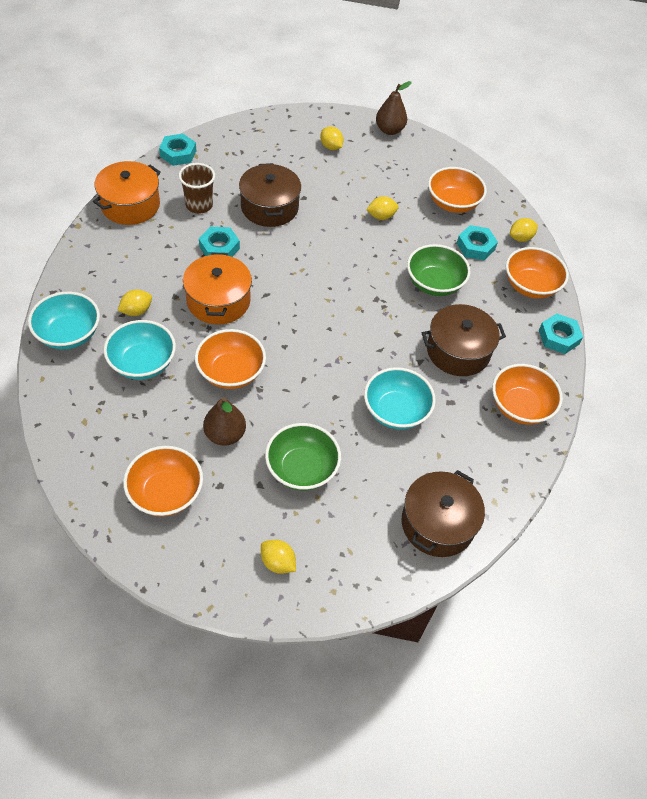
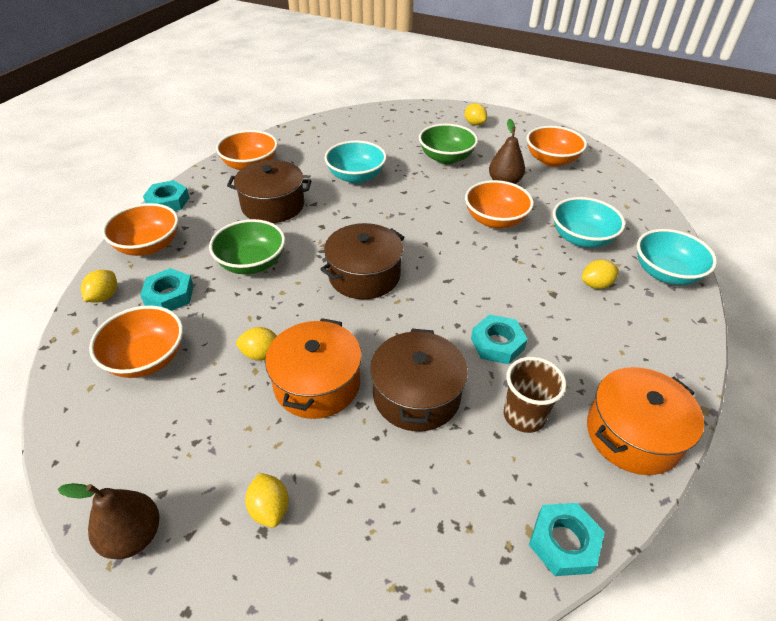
camera: 160 degrees left, 10 degrees down
orange pot [183,253,252,325] -> orange pot moved to [265,318,362,419]
brown pot [402,470,485,557] -> brown pot moved to [321,223,405,299]
yellow lemon [510,218,538,242] -> yellow lemon turned 60 degrees counterclockwise [81,270,117,303]

